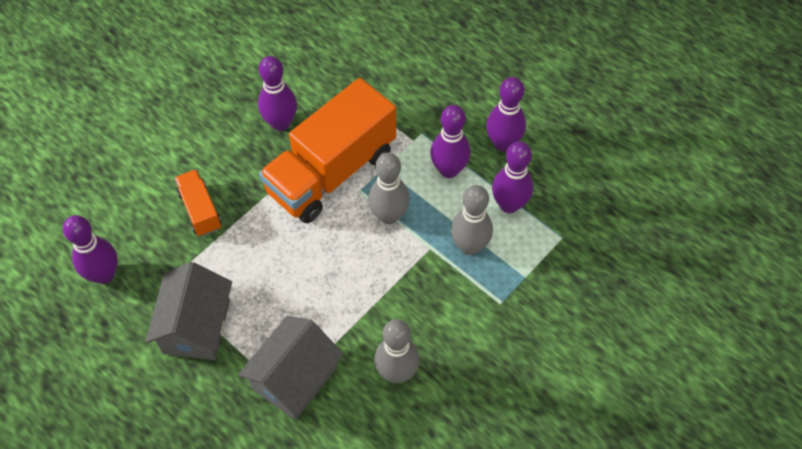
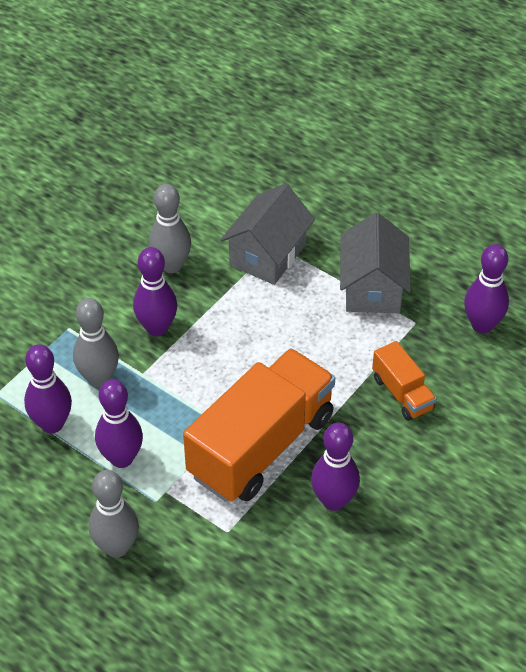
camera: 175 degrees right, 10 degrees down
grey bowling pin [368,153,410,224] -> grey bowling pin moved to [89,470,139,558]
purple bowling pin [486,77,526,151] -> purple bowling pin moved to [133,247,177,336]

